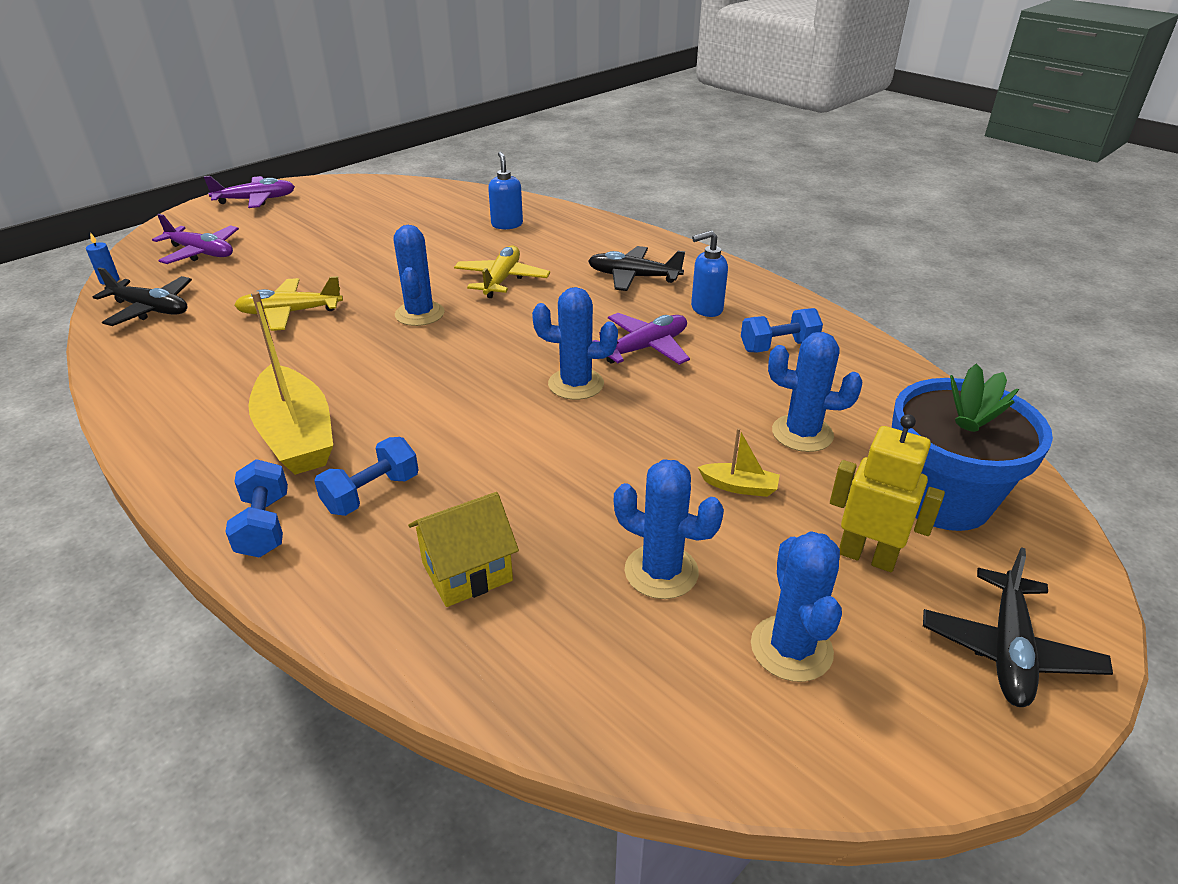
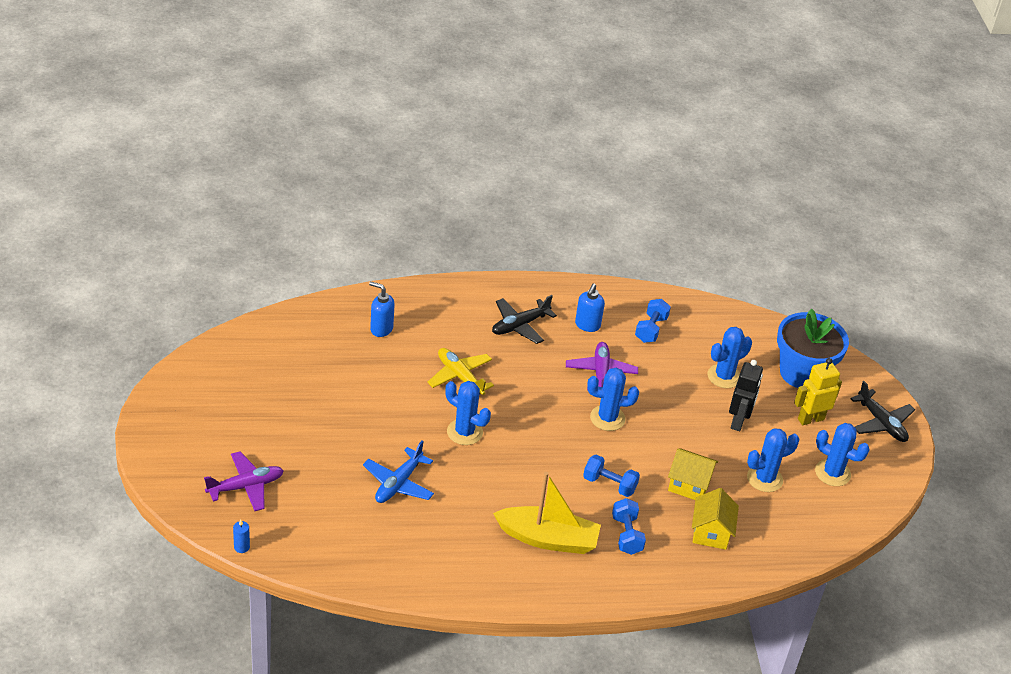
camera: 55 degrees left, 5 degrees up
black plane [93,267,192,326] -> none
purple plane [204,176,295,208] -> none
blue dumbbell [225,459,288,558] -> blue dumbbell moved to [583,455,640,497]
yellow plane [234,276,343,331] -> blue plane [363,441,434,503]
blue cactus [532,287,618,400] -> blue cactus turned 45 degrees clockwise [587,368,639,431]
yellow boat [698,428,780,497] -> black robot [729,360,763,431]
none -> yellow house [668,448,718,500]

